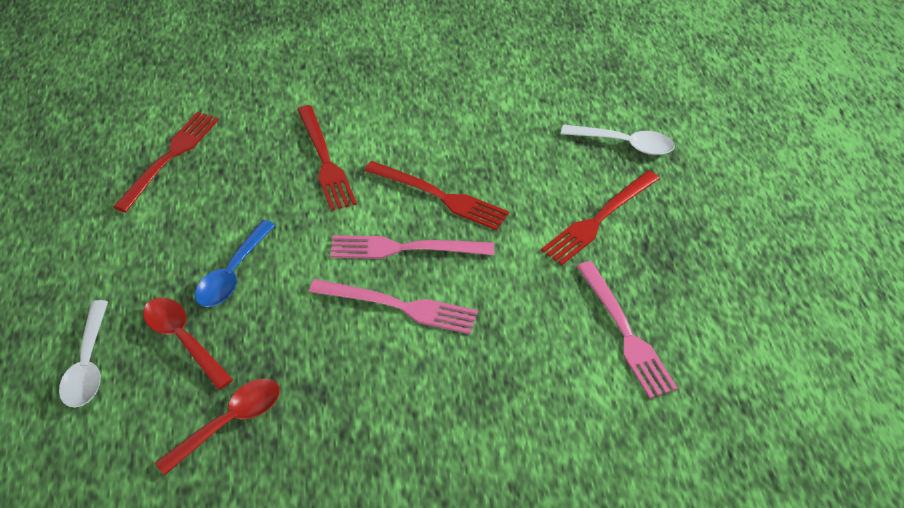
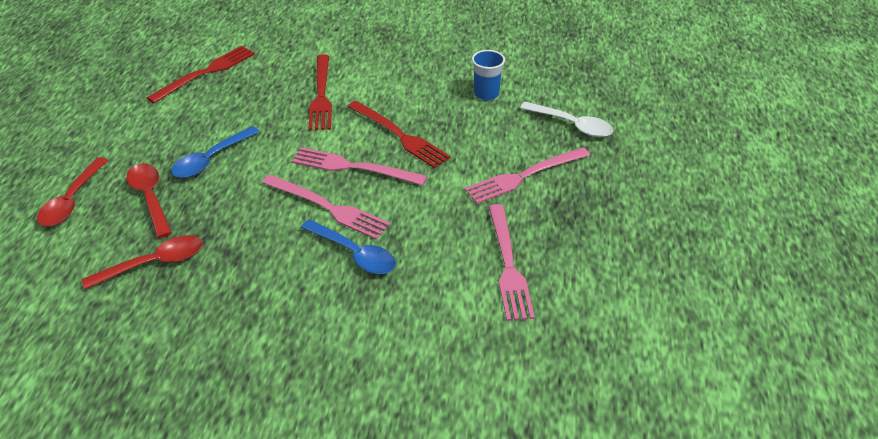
camera: 15 degrees right, 5 degrees down
white spoon [59,300,108,408] -> red spoon [37,157,109,226]
red fork [541,170,660,265] -> pink fork [464,147,590,204]
none -> blue spoon [301,219,396,274]
none -> blue cup [472,50,505,100]

